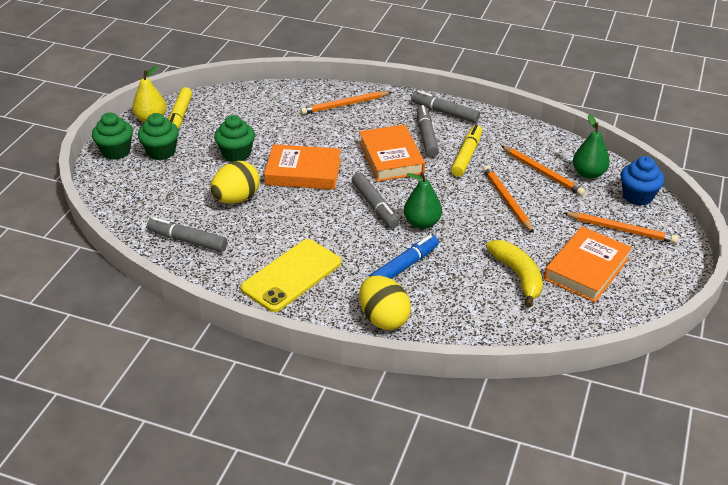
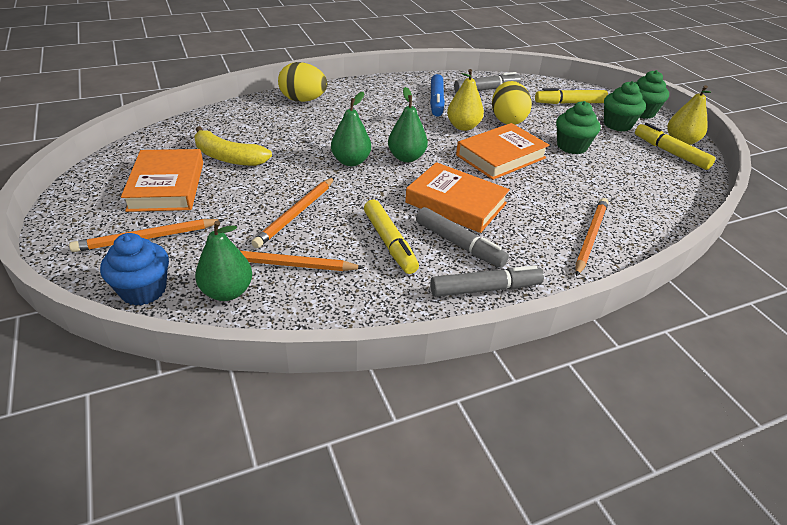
camera: 135 degrees right, 0 degrees up
yellow phone [241,239,341,312] -> none
grey marker [352,173,399,228] -> green pear [388,87,428,162]
blue marker [369,235,439,279] -> blue marker moved to [430,74,445,117]
orange pencil [483,165,534,233] -> orange pencil turned 90 degrees clockwise [251,177,335,248]
none -> yellow pear [447,69,484,131]
none -> yellow marker [535,88,608,104]

